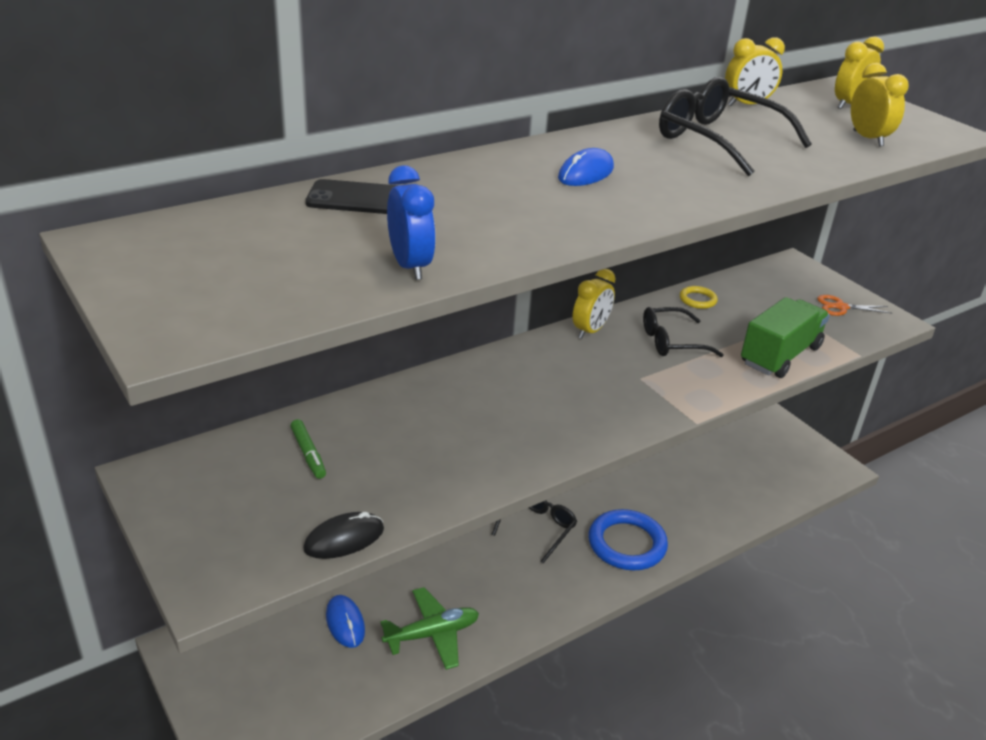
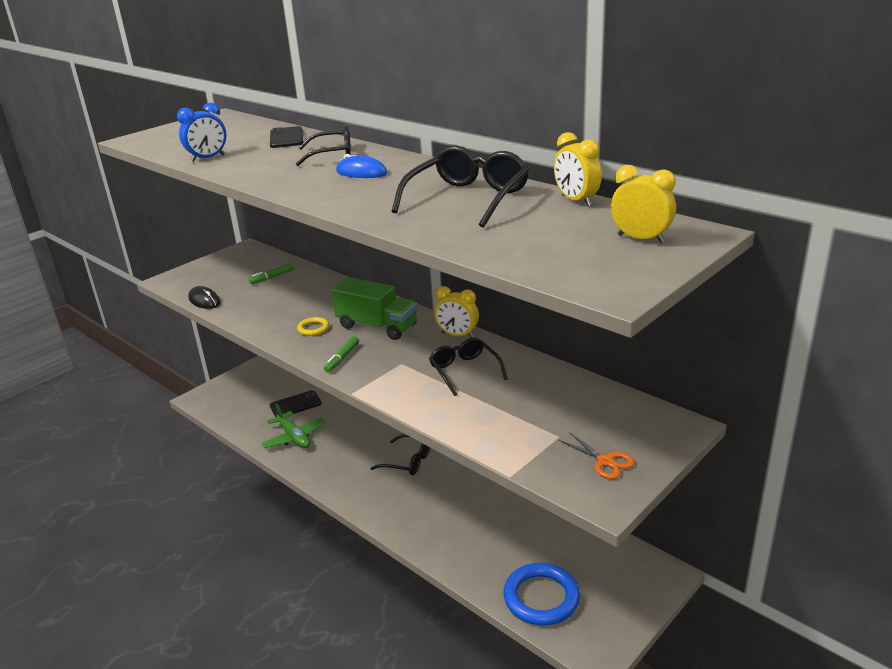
camera: 80 degrees right, 5 degrees down
blue mouse [326,595,365,648] -> black phone [270,390,322,417]
blue ring [588,509,668,570] -> blue ring moved to [503,563,580,626]
yellow ring [680,286,718,309] -> yellow ring moved to [297,317,329,336]
green truck [741,297,830,378] -> green truck moved to [331,277,417,340]
orange scissors [817,295,891,316] -> orange scissors turned 150 degrees clockwise [559,432,635,479]
yellow clock [851,63,909,147] -> none
none -> black glasses [296,126,351,166]
none -> green marker [324,336,359,372]

